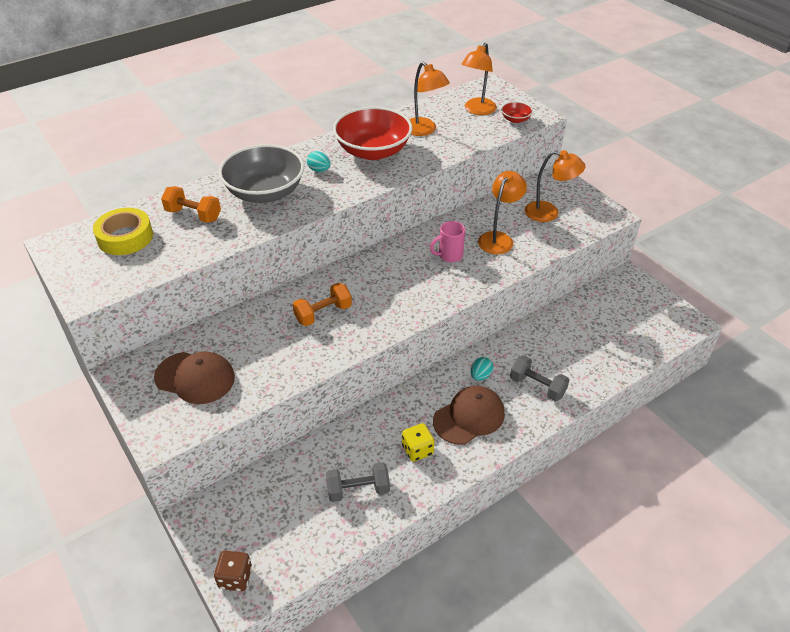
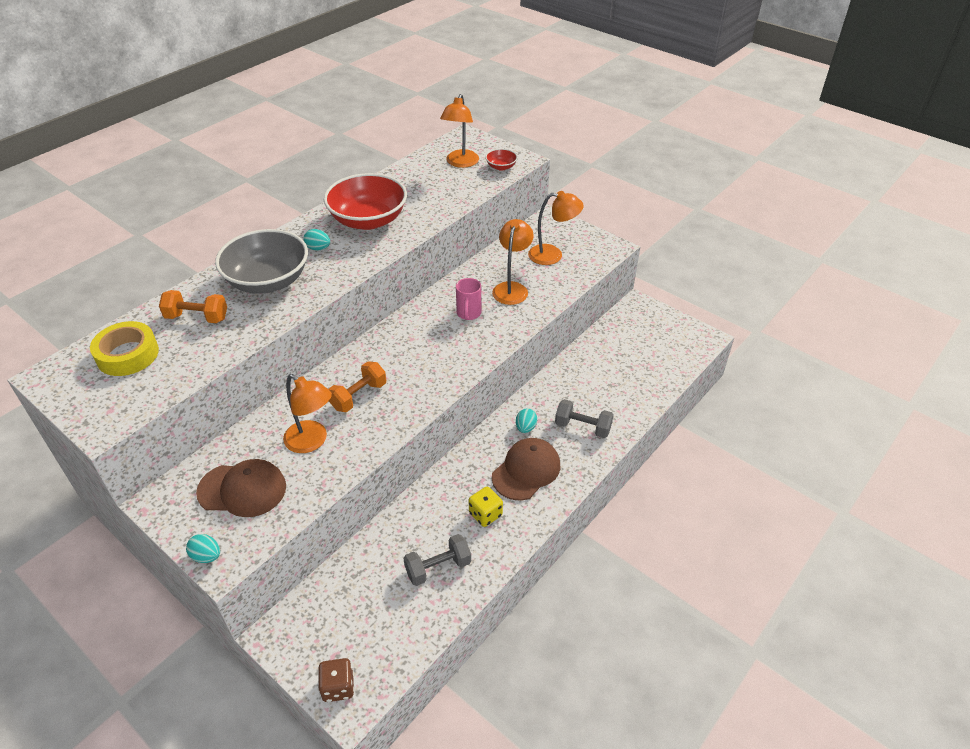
camera: 15 degrees left, 0 degrees up
orange lamp [409,62,450,136] -> orange lamp moved to [283,374,332,453]
pink mug [430,221,465,262] -> pink mug turned 45 degrees counterclockwise [456,278,481,320]
none -> turquoise egg [186,534,220,563]

